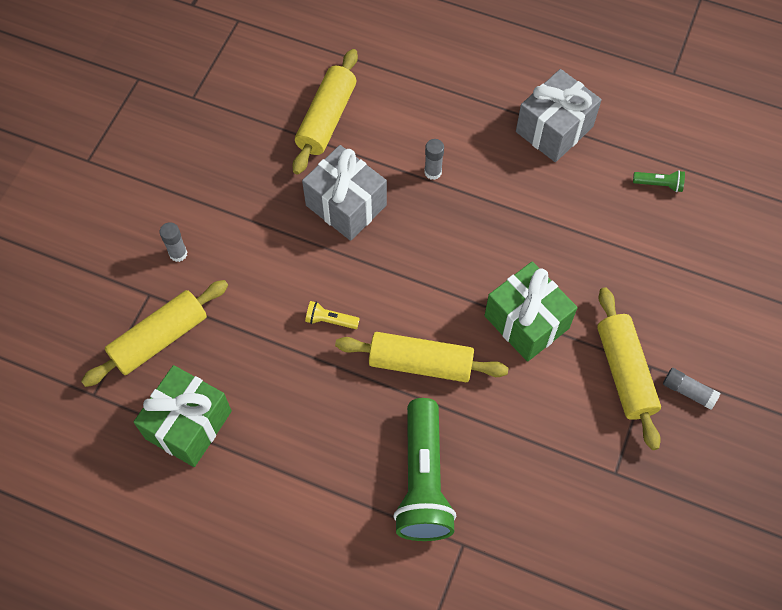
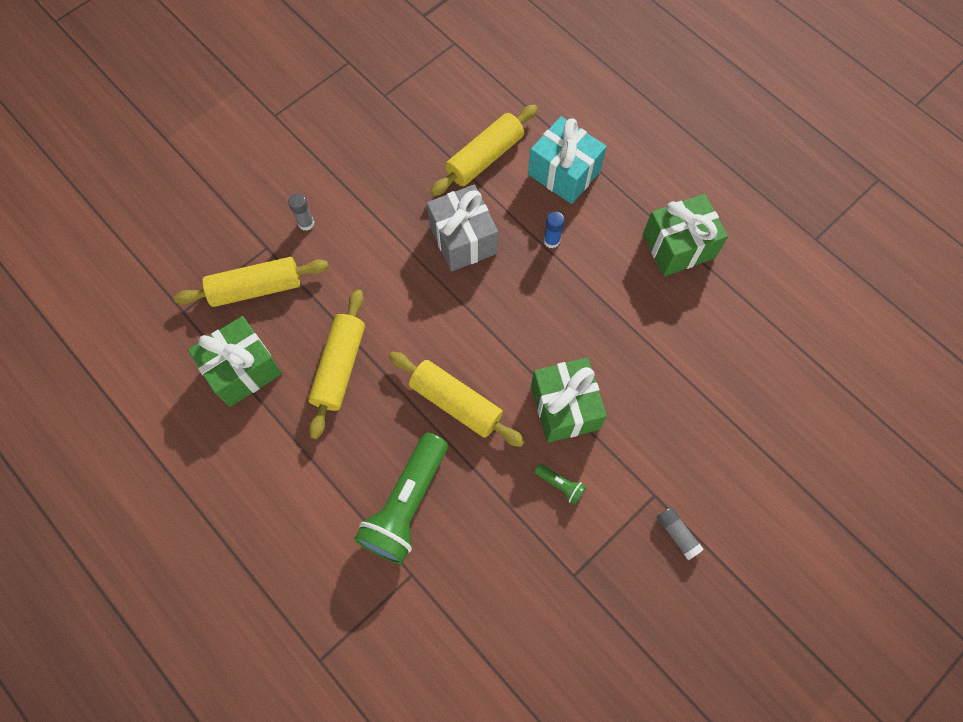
camera: 25 degrees right, 5 degrees up
yellow flashlight [305,301,360,329] -> none
grey glue stick [424,139,444,180] -> blue glue stick [544,211,564,248]
grey gift [516,69,602,162] -> green gift [643,194,728,276]
yellow rolling pin [597,287,661,450] -> yellow rolling pin moved to [308,289,365,439]
green flashlight [633,170,685,192] -> green flashlight moved to [534,464,586,505]
none -> turquoise gift [528,116,607,204]

